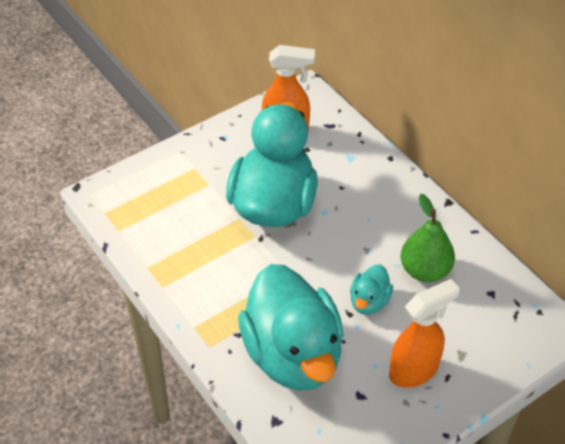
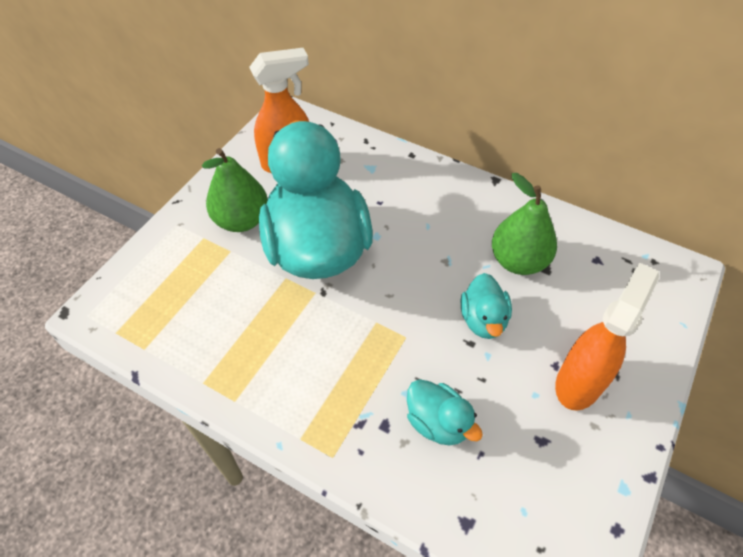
camera: 25 degrees left, 5 degrees up
turquoise duck [238,264,344,391] -> turquoise duck [407,379,483,446], size x0.43
none -> green pear [202,148,268,232]

